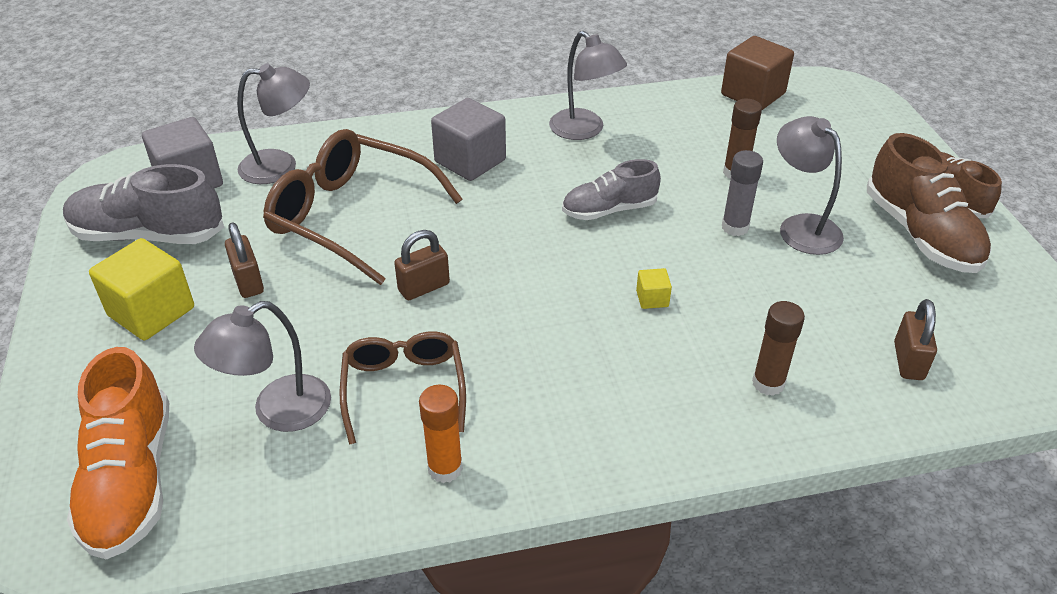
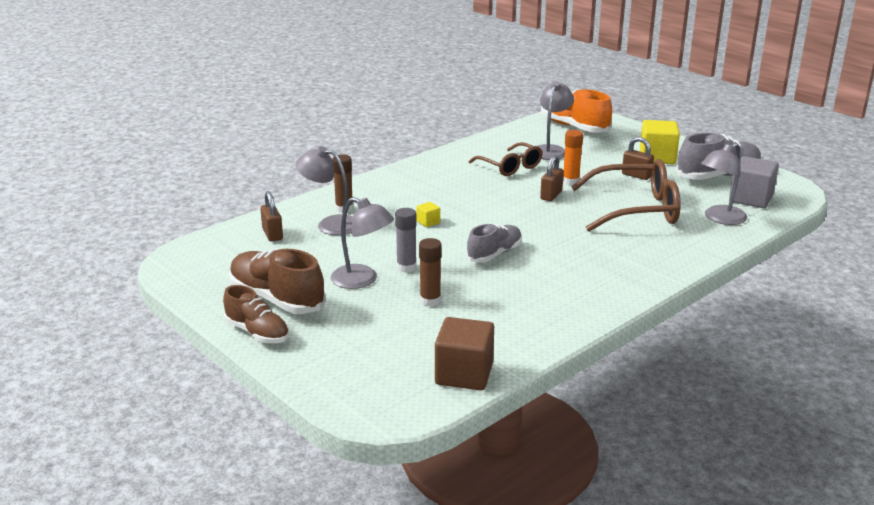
camera: 150 degrees right, 15 degrees down
orange glue stick [419,385,463,483] -> orange glue stick moved to [563,130,583,185]
grey cube [431,98,506,181] -> none
grey lamp [549,31,627,140] -> grey lamp moved to [296,146,353,235]

